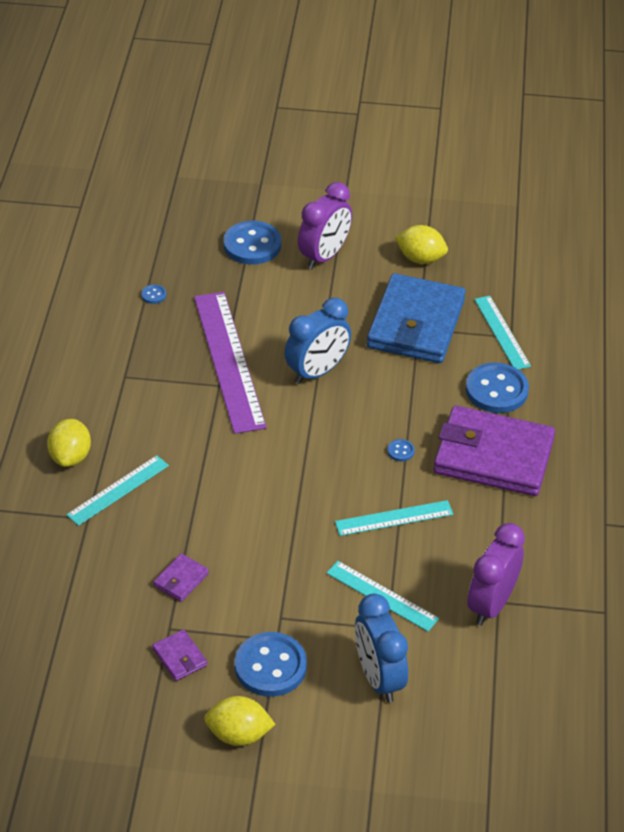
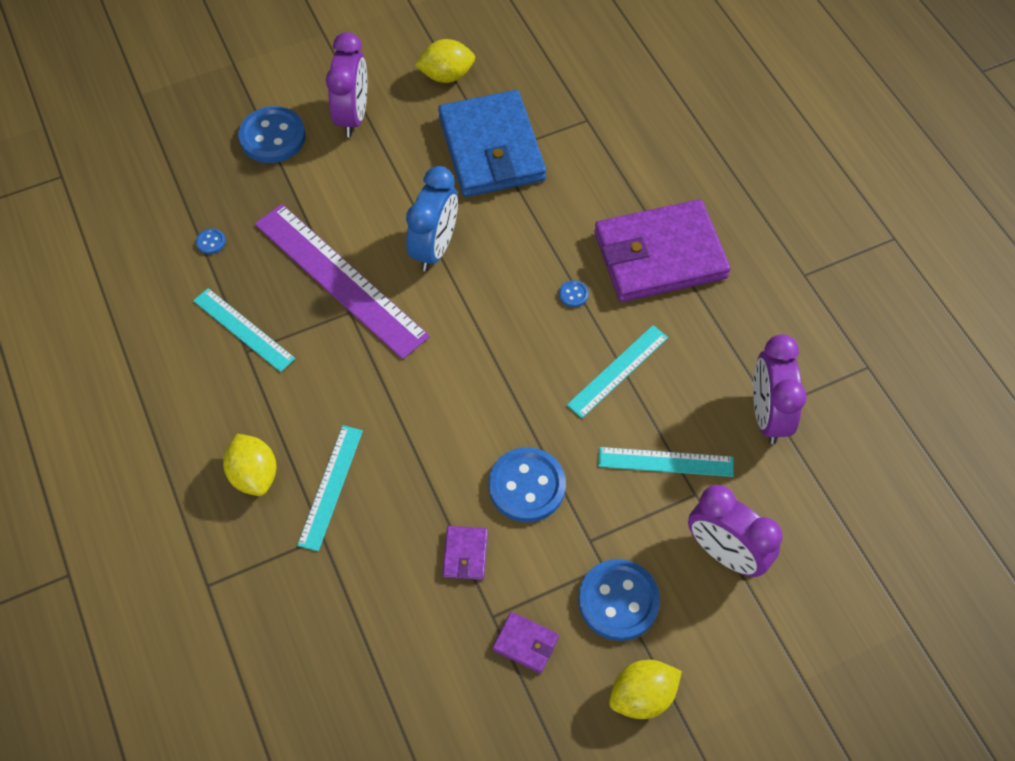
camera: 30 degrees left, 15 degrees up
blue clock [355,594,408,702] -> purple clock [688,485,783,577]
blue button [466,363,529,413] -> blue button moved to [489,447,566,522]
turquoise ruler [474,296,531,370] -> turquoise ruler moved to [193,288,295,372]

